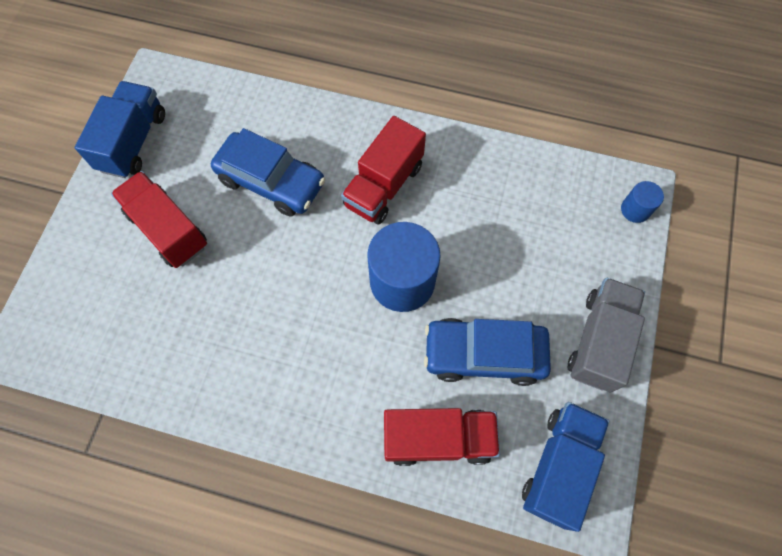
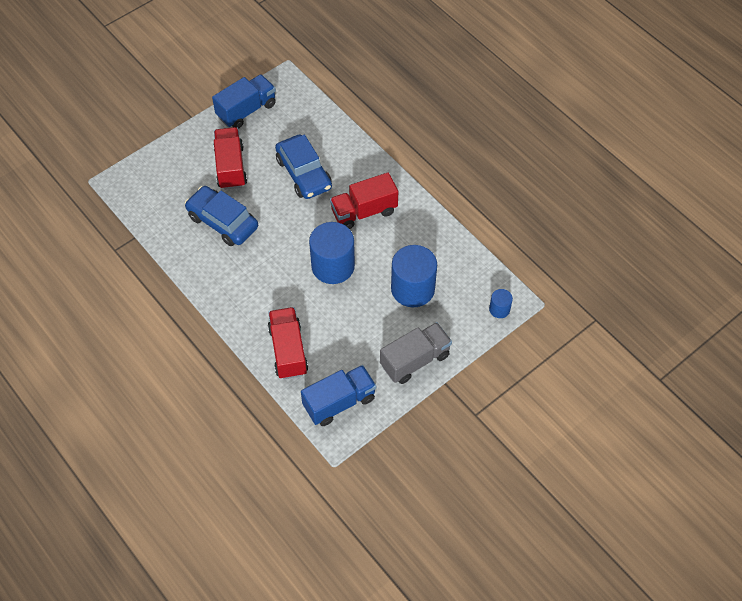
camera: 35 degrees right, 10 degrees down
red truck [384,408,500,466] -> red truck turned 135 degrees counterclockwise [268,307,308,379]
blue car [424,318,551,386] -> blue car moved to [185,186,258,246]
none -> blue cylinder [391,245,437,307]

